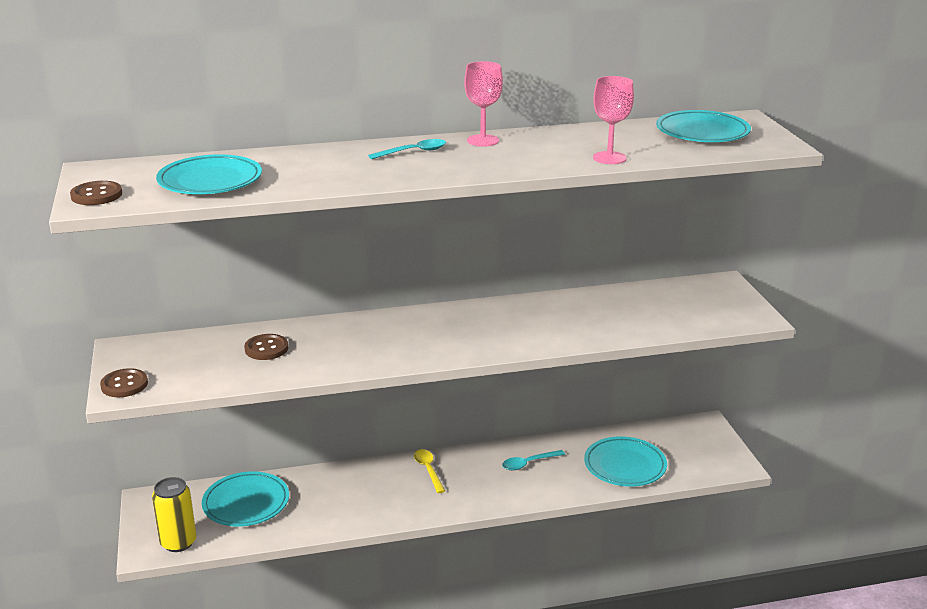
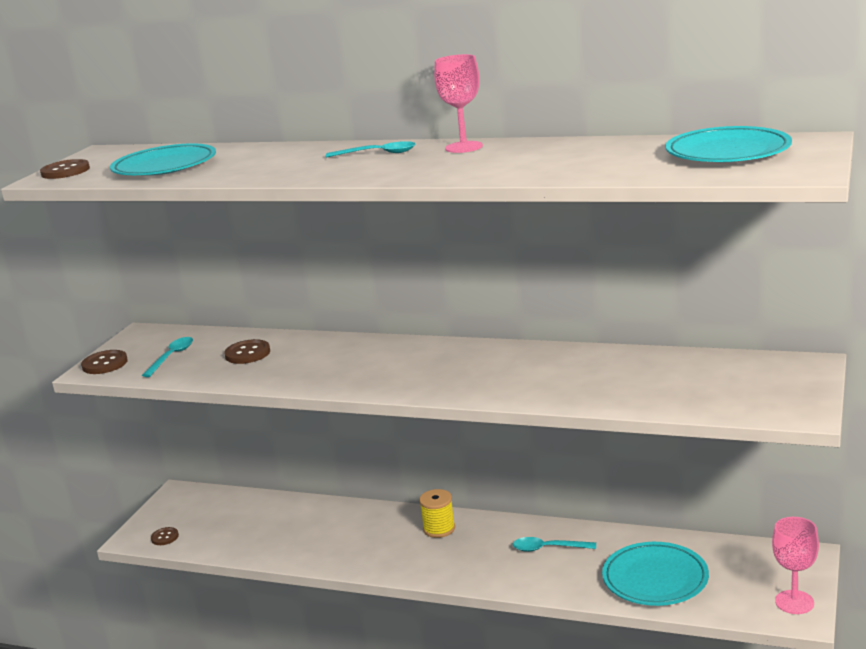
camera: 35 degrees right, 5 degrees down
yellow can [152,477,196,552] -> brown button [151,527,179,545]
turquoise plate [202,471,289,526] -> none
yellow spoon [414,449,445,493] -> yellow spool [419,489,455,538]
pink goblet [593,76,634,164] -> pink goblet moved to [772,517,819,614]
none -> turquoise spoon [142,337,193,377]

